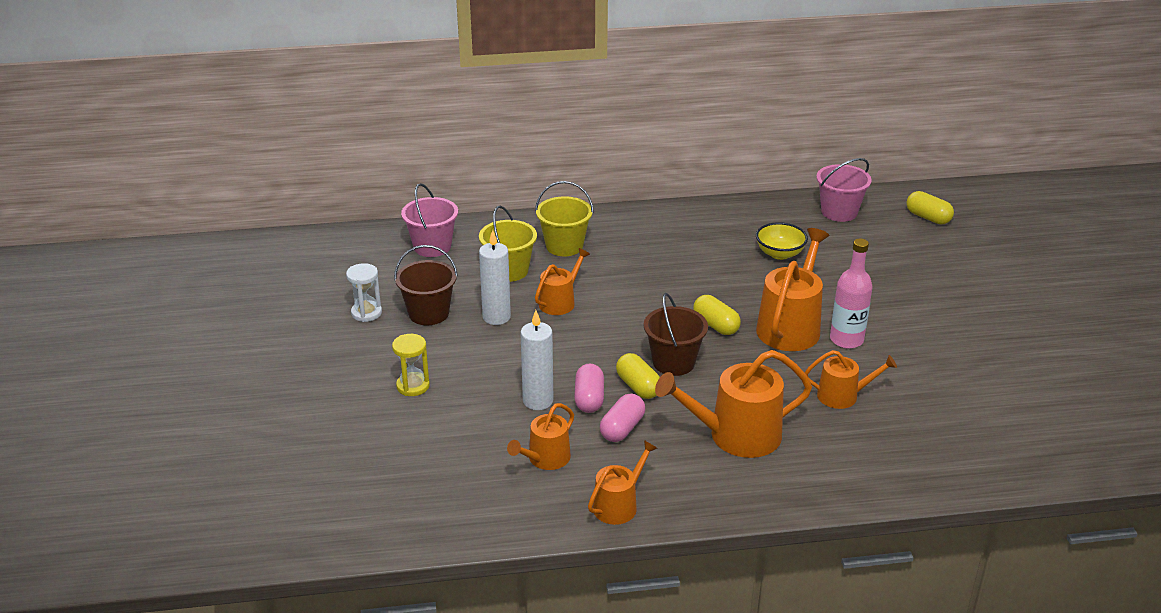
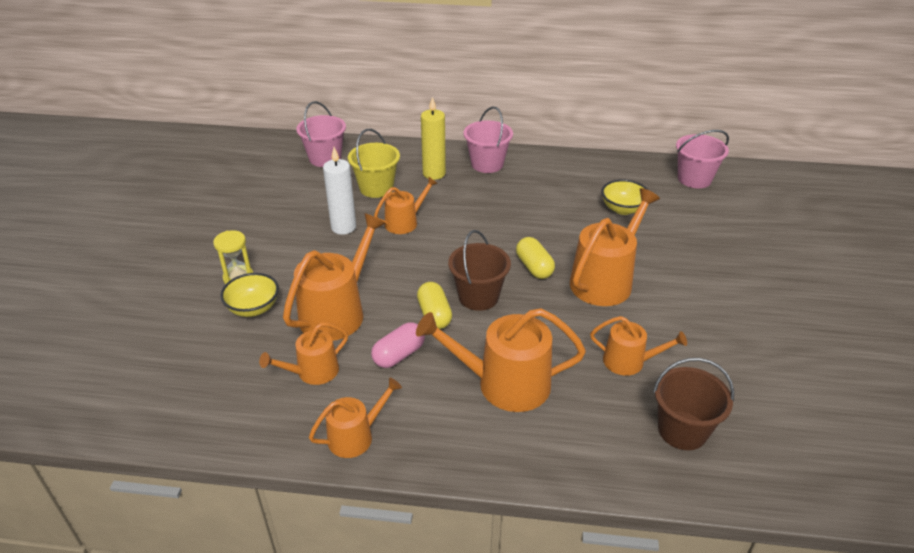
camera: 15 degrees right, 5 degrees up
white hourglass [346,263,382,322] -> none
brown bucket [394,245,458,325] -> brown bucket moved to [653,358,734,450]
white candle [520,310,553,410] -> orange watering can [283,213,386,341]
yellow bucket [535,181,594,256] -> yellow candle [421,97,446,180]
pink capsule [574,364,604,413] -> none
pink bottle [830,238,873,349] -> none
yellow capsule [906,191,954,224] -> none
none -> yellow bowl [220,273,279,317]
none -> pink bucket [463,107,513,173]

